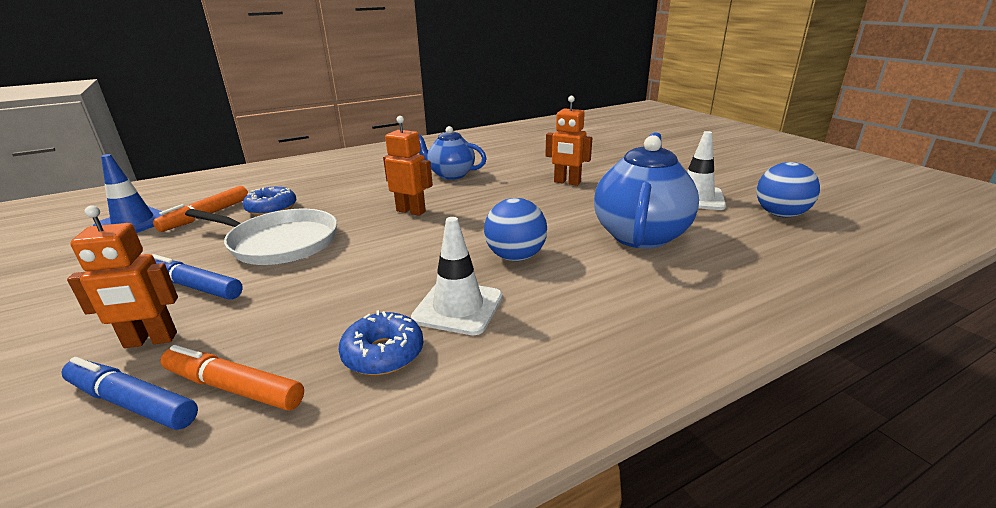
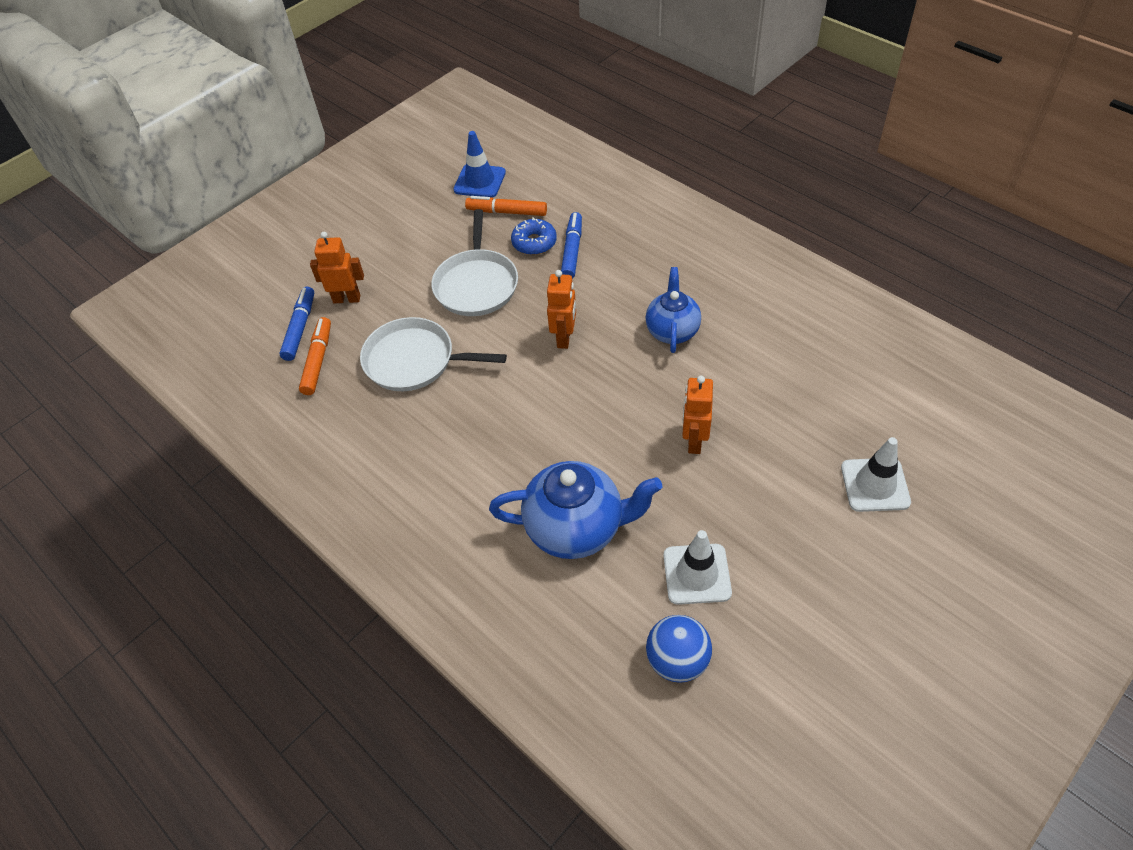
camera: 75 degrees right, 25 degrees up
orange robot [67,205,178,348] -> orange robot turned 120 degrees clockwise [310,232,364,303]
blue marker [152,254,243,300] -> blue marker moved to [561,212,582,279]
blue donut [338,310,423,375] -> none
white traffic cone [411,217,503,335] -> white traffic cone moved to [841,437,911,512]
blue ball [484,198,547,261] -> none
none -> white pan [360,317,507,391]

